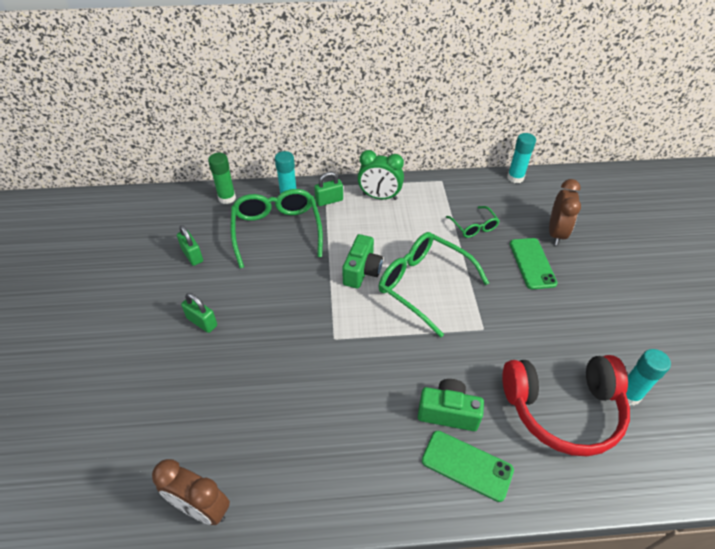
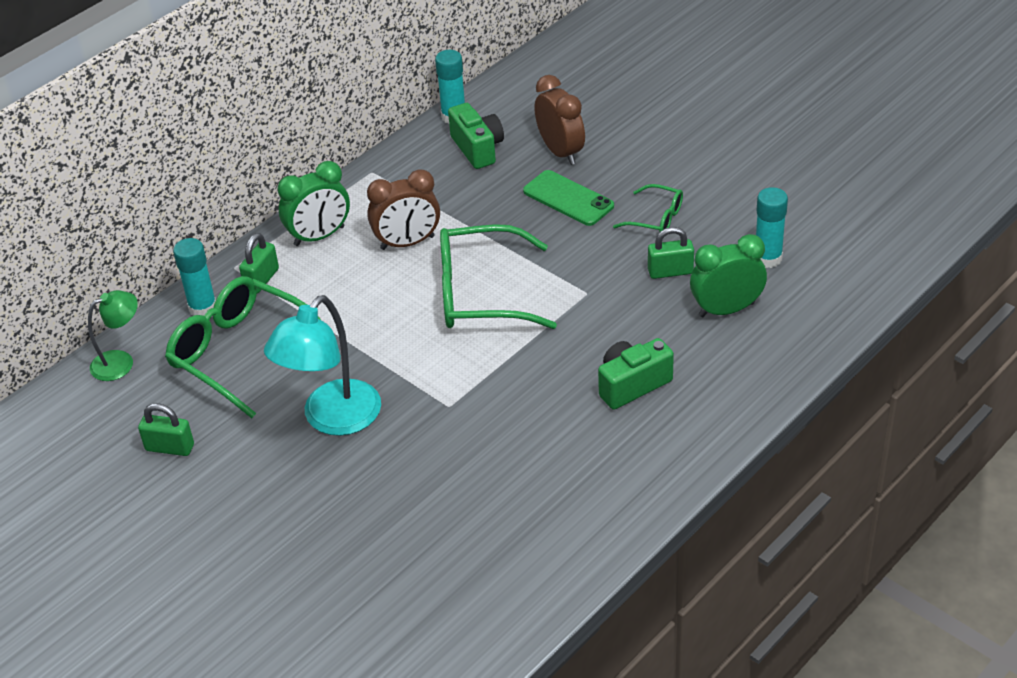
camera: 40 degrees left, 5 degrees down
brown clock [152,459,230,525] -> brown clock moved to [367,169,440,250]
green padlock [181,293,217,333] -> green padlock moved to [648,227,694,279]
green glue stick [208,153,236,204] -> green lamp [88,290,138,381]
green camera [342,234,383,289] -> green camera moved to [448,103,504,169]
green phone [422,431,514,502] -> none
green glasses [446,206,500,238] -> green glasses moved to [613,184,683,233]
red headphones [502,355,630,456] -> green clock [690,234,767,317]
none -> turquoise lamp [264,295,381,436]

